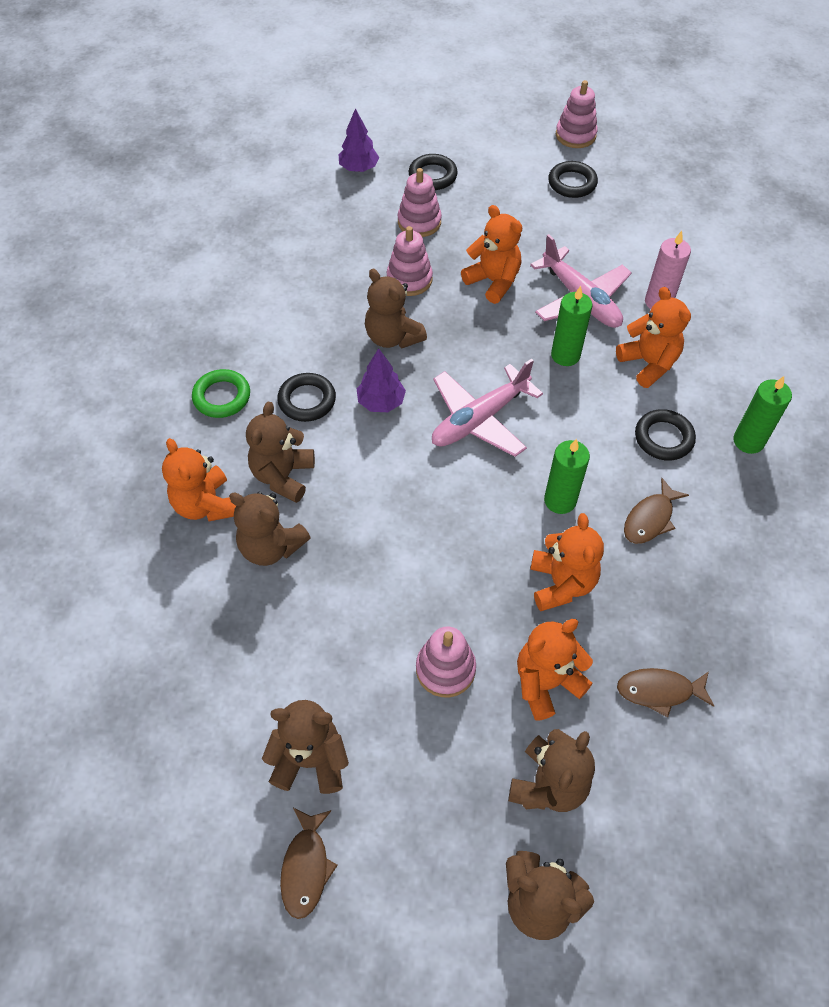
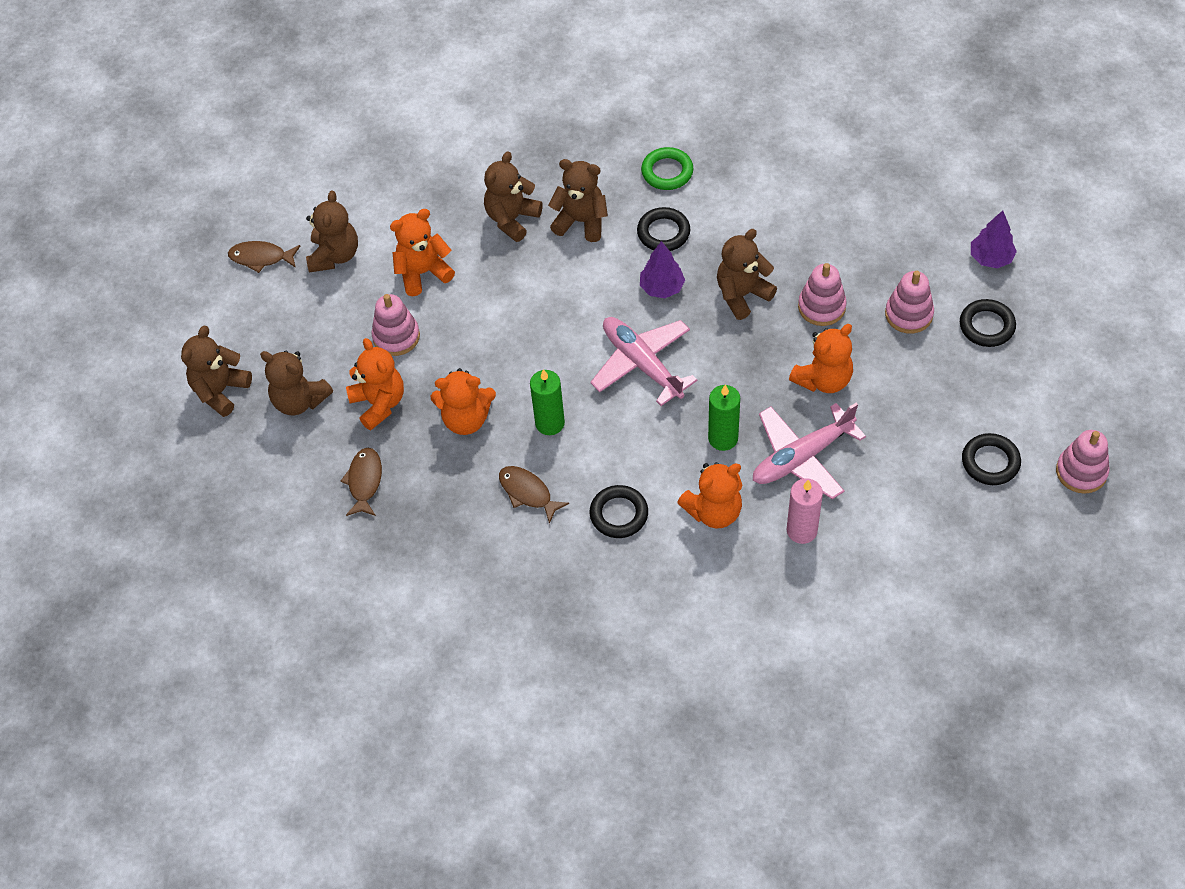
camera: 95 degrees right, 0 degrees up
orange teddy bear [162,438,236,521] -> orange teddy bear moved to [390,209,455,296]
green candle [733,376,792,454] -> none

